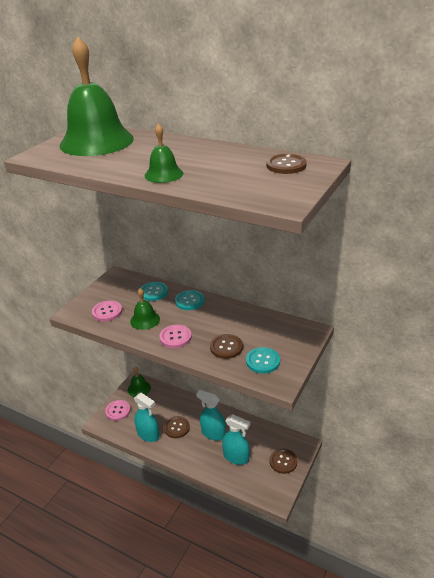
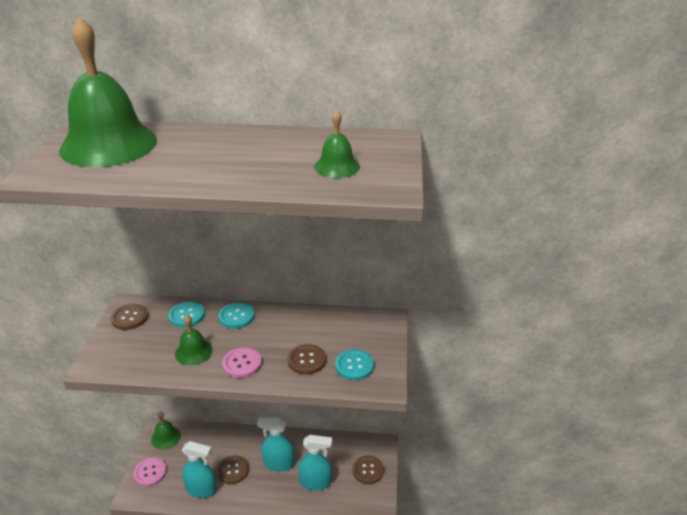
camera: 25 degrees left, 0 degrees up
pink button [92,300,122,322] -> none
green bell [145,124,183,183] -> green bell moved to [314,110,360,178]
brown button [266,154,307,174] -> brown button moved to [111,304,148,330]

